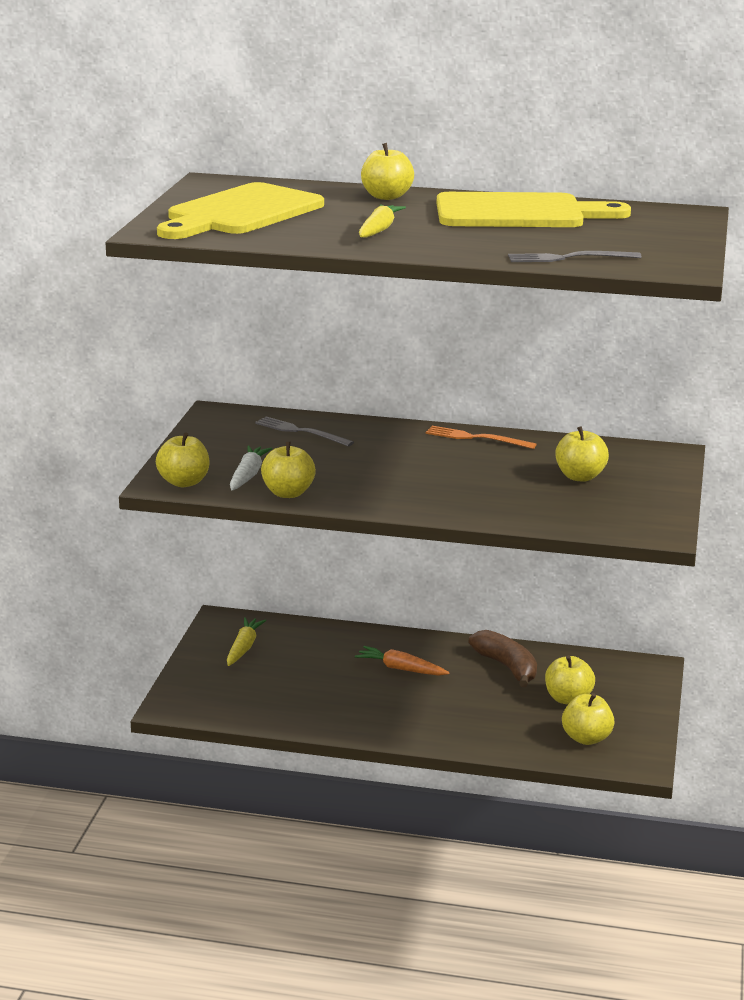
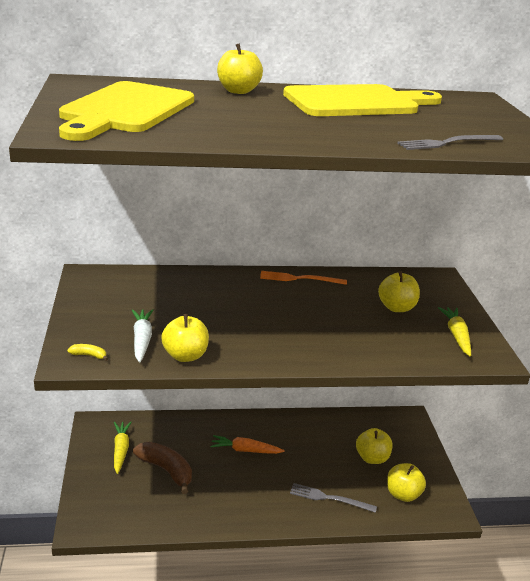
camera: 20 degrees left, 5 degrees up
yellow apple [156,432,210,487] -> yellow banana [67,344,108,361]
grey fork [255,416,354,446] -> grey fork moved to [290,483,377,513]
yellow carrot [359,204,406,238] -> yellow carrot moved to [438,307,471,356]
brown banana [468,630,537,687] -> brown banana moved to [133,442,192,494]

